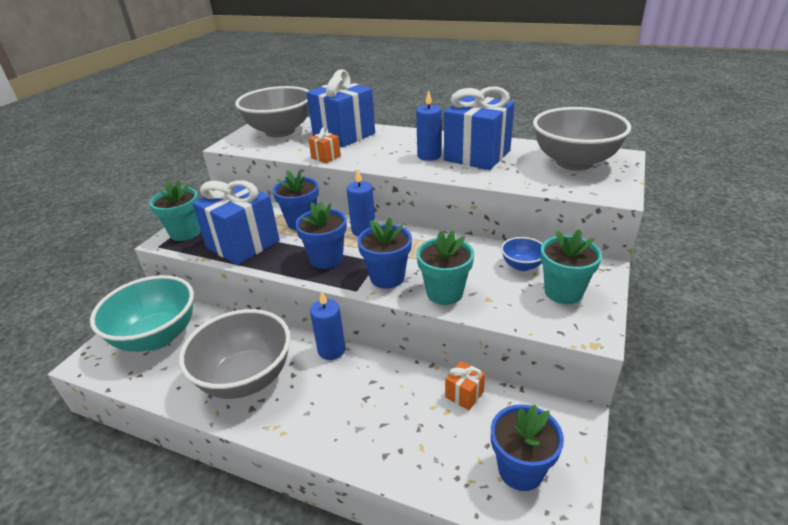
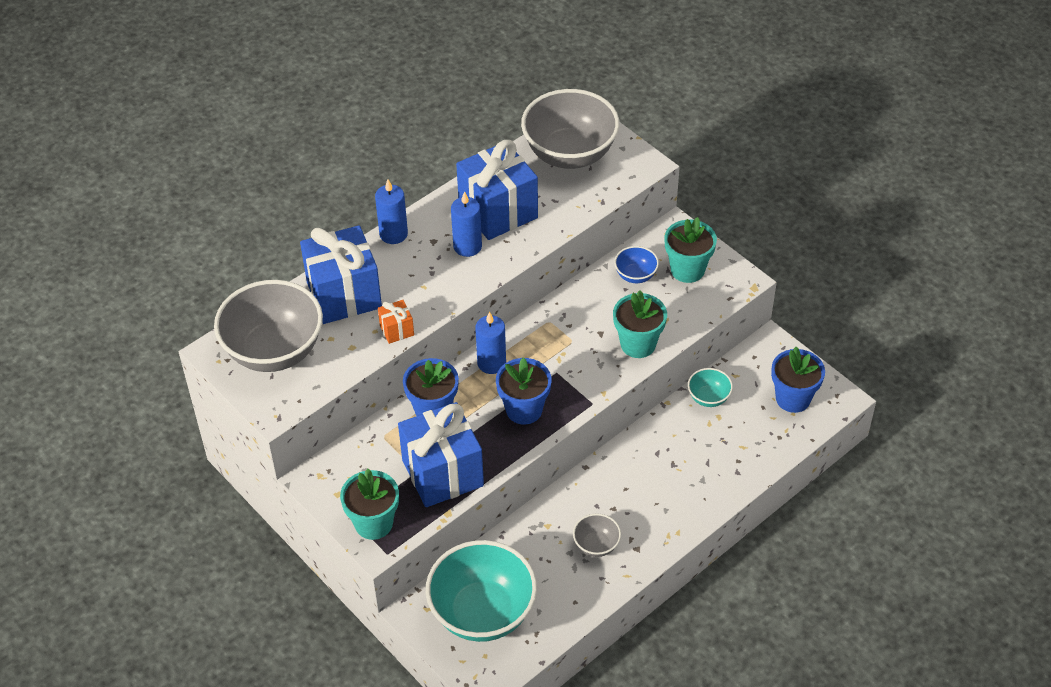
camera: 65 degrees left, 15 degrees up
grey bowl [179,309,290,399] -> grey bowl [573,513,621,557], size x0.45
blue candle [310,290,346,360] -> blue candle moved to [375,180,408,244]
blue flower pot [357,217,412,289] -> none
orange gift [445,361,485,410] -> turquoise bowl [688,368,733,407]

